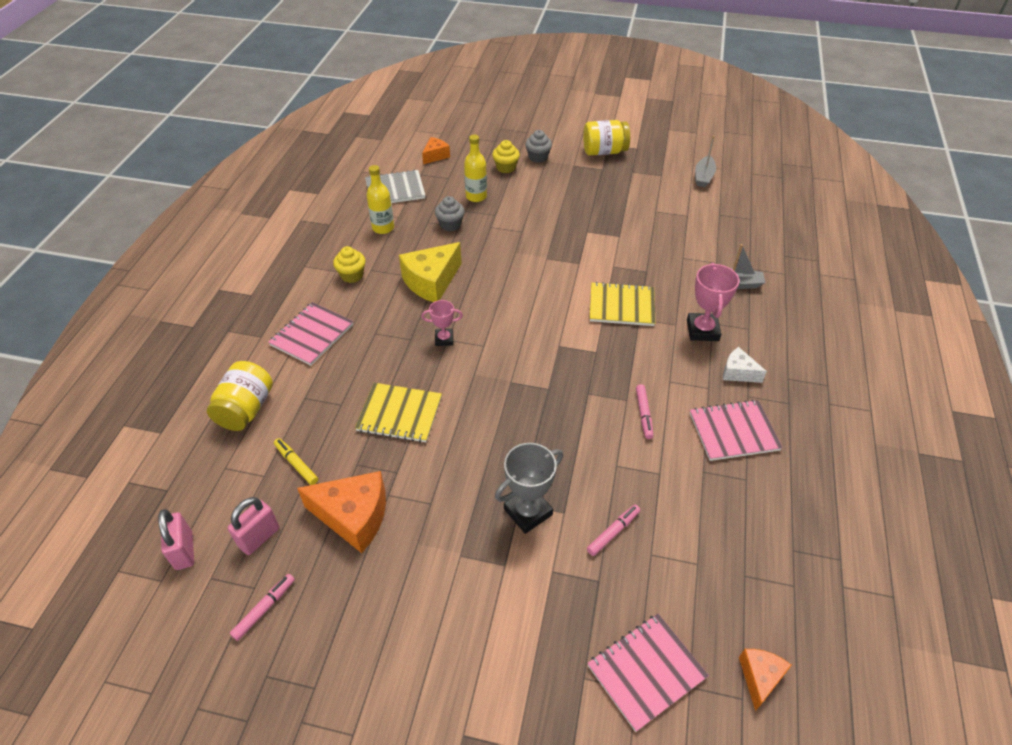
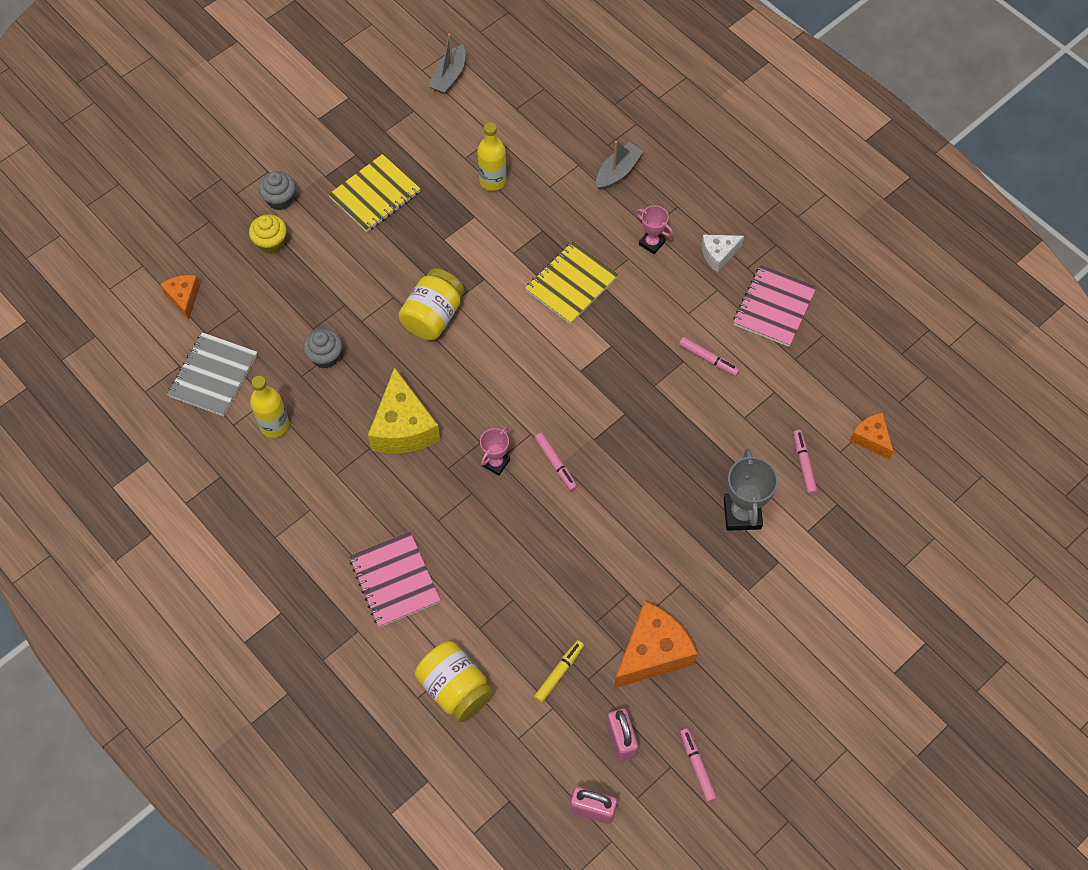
camera: 55 degrees left, 15 degrees up
yellow marker [274,438,318,485] -> yellow marker turned 135 degrees clockwise [534,640,584,703]
yellow cupcake [333,246,366,283] -> none
yellow notebook [355,383,442,443] -> yellow notebook moved to [328,154,421,232]
yellow bottle [464,135,487,202] -> yellow bottle moved to [477,122,507,191]
yellow jar [583,120,630,156] -> yellow jar moved to [398,268,464,340]
pink notebook [587,614,709,732] -> none
pink trophy [687,263,740,341] -> pink trophy [636,205,673,254], size x0.60
grey boat [695,136,716,187] -> grey boat turned 60 degrees clockwise [429,34,466,94]
orange cheese [739,649,792,711] -> orange cheese moved to [850,413,894,460]
none -> pink marker [535,433,577,491]

